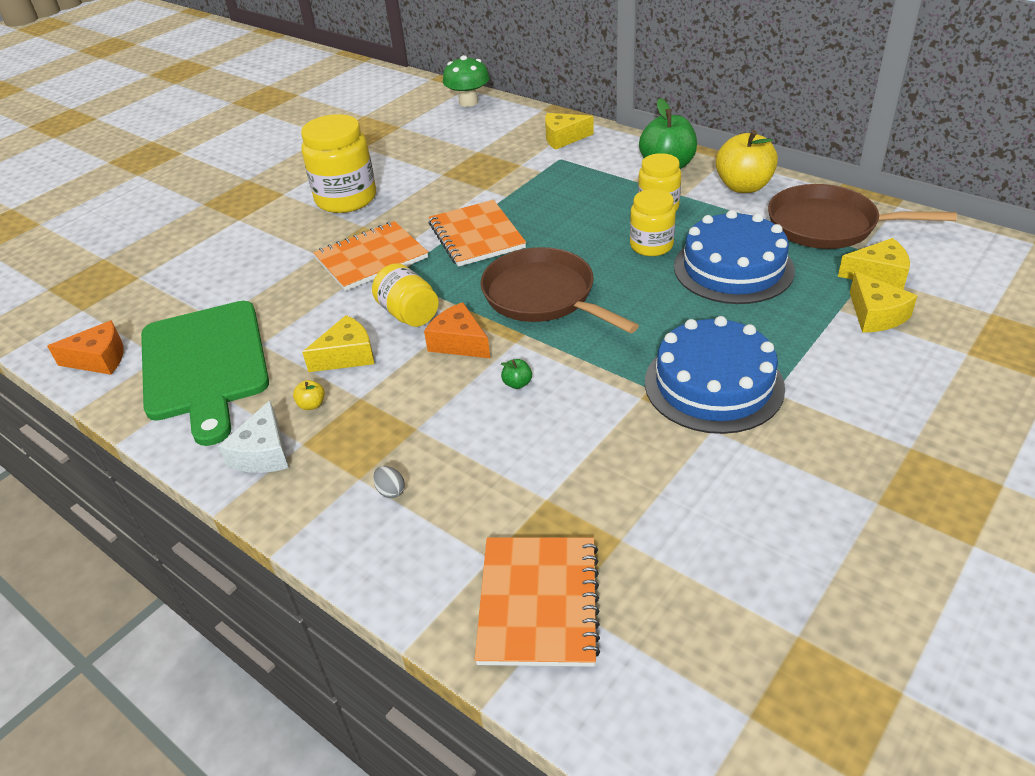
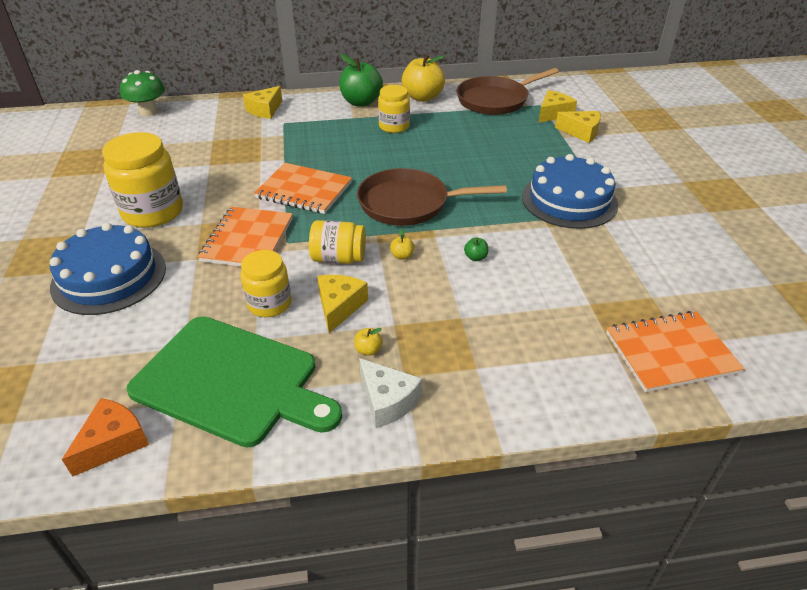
camera: 50 degrees left, 0 degrees up
grey egg [373,466,405,498] -> none
orange cheese [424,302,490,358] -> yellow apple [390,229,414,260]
orange notebook [474,537,600,667] -> orange notebook turned 60 degrees counterclockwise [606,311,745,392]
yellow jar [630,189,676,256] -> yellow jar moved to [240,250,291,317]
blue cake [674,210,795,304] -> blue cake moved to [50,223,166,315]

